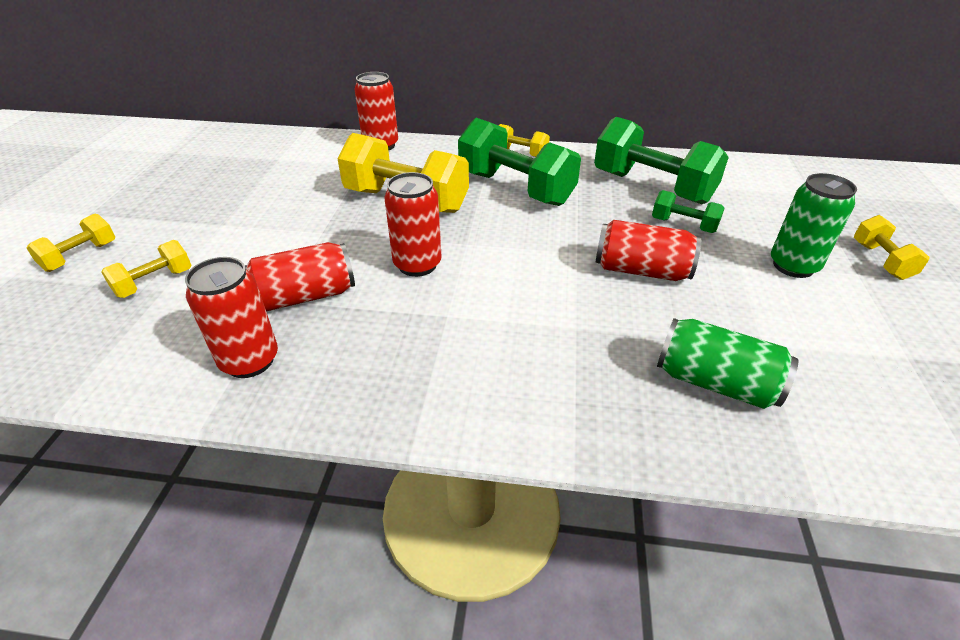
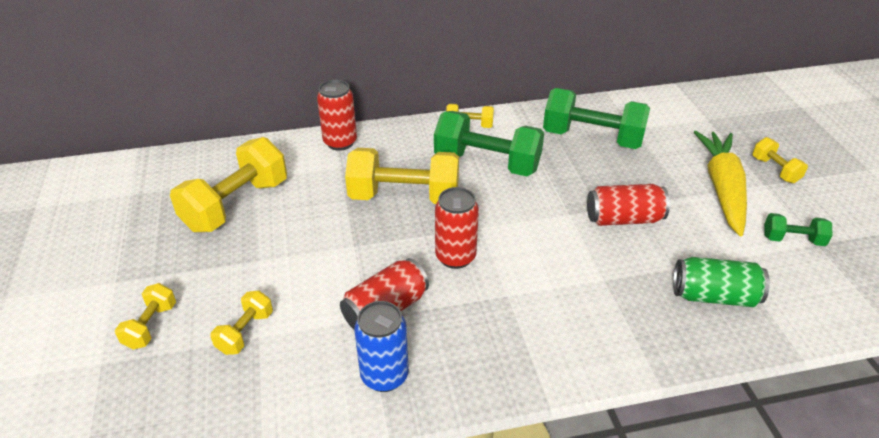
camera: 20 degrees left, 0 degrees up
red can [185,257,278,378] -> blue can [354,301,409,392]
green dumbbell [652,190,725,233] -> green dumbbell moved to [764,213,833,246]
green can [771,173,857,278] -> yellow carrot [694,131,747,236]
none -> yellow dumbbell [170,137,287,232]

